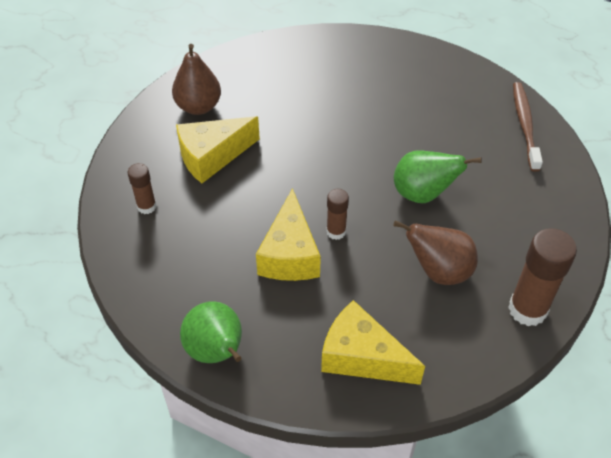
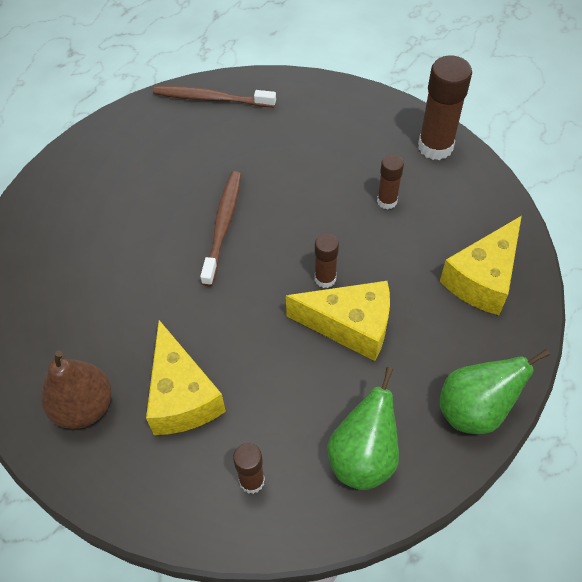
camera: 80 degrees left, 5 degrees up
green pear [394,151,482,203] -> green pear moved to [327,367,399,490]
brown pear [394,220,478,285] -> brown glue stick [377,154,404,209]
none -> brown toothbrush [200,171,241,286]

